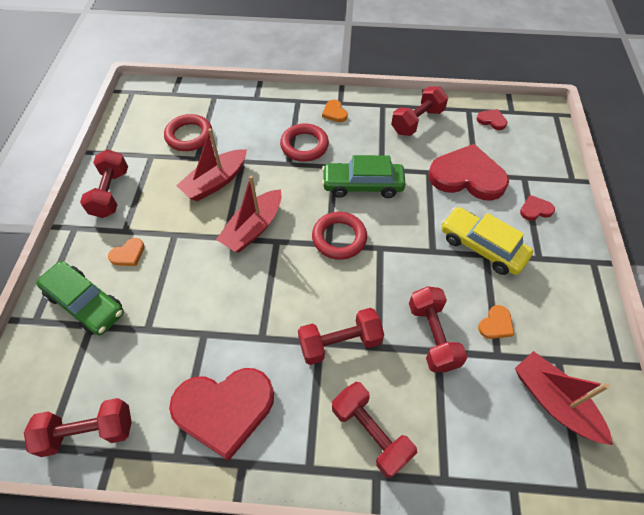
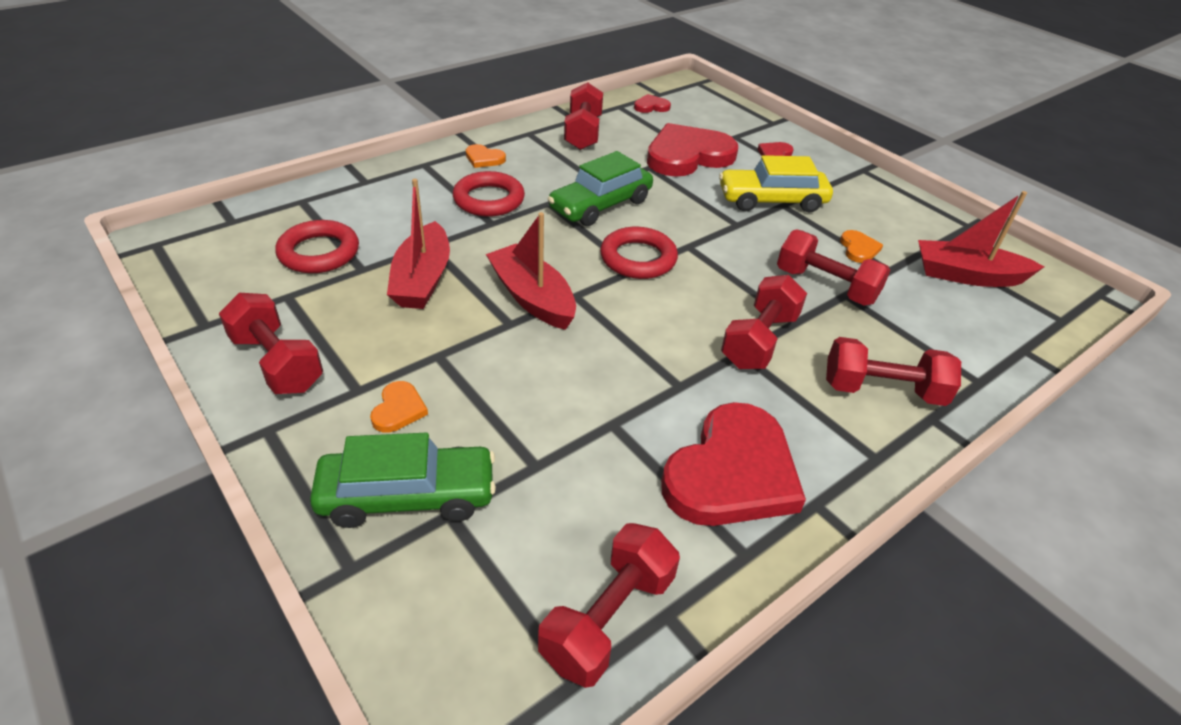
camera: 45 degrees left, 15 degrees down
red boat [216,176,282,252] -> red boat turned 150 degrees clockwise [486,212,576,330]

